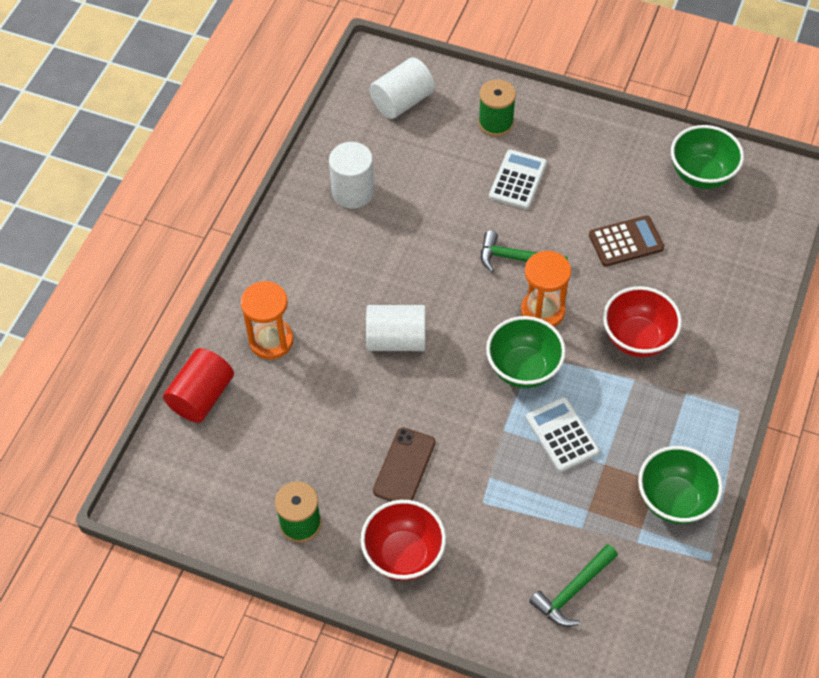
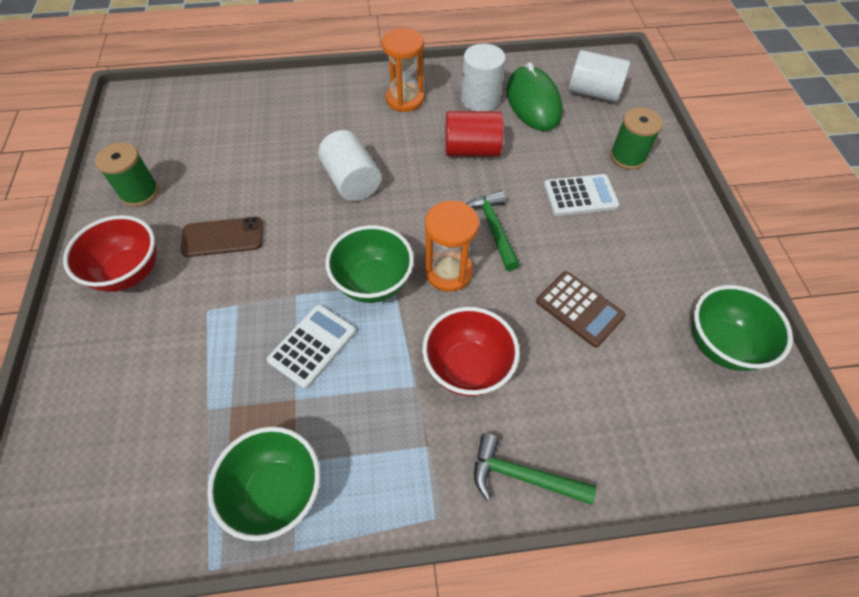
camera: 60 degrees right, 0 degrees up
red cylinder [163,348,234,423] -> red cylinder moved to [445,111,503,156]
orange hourglass [241,281,294,359] -> orange hourglass moved to [382,28,424,112]
green hammer [529,544,618,627] -> green hammer moved to [474,434,596,505]
none -> green mouse [506,62,563,131]

